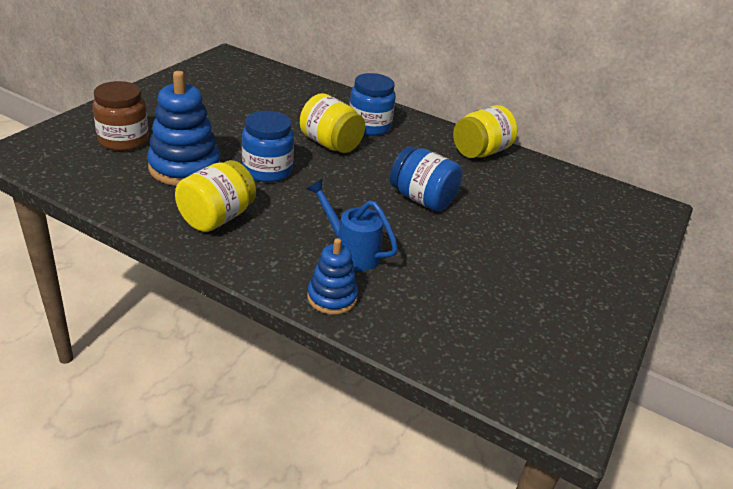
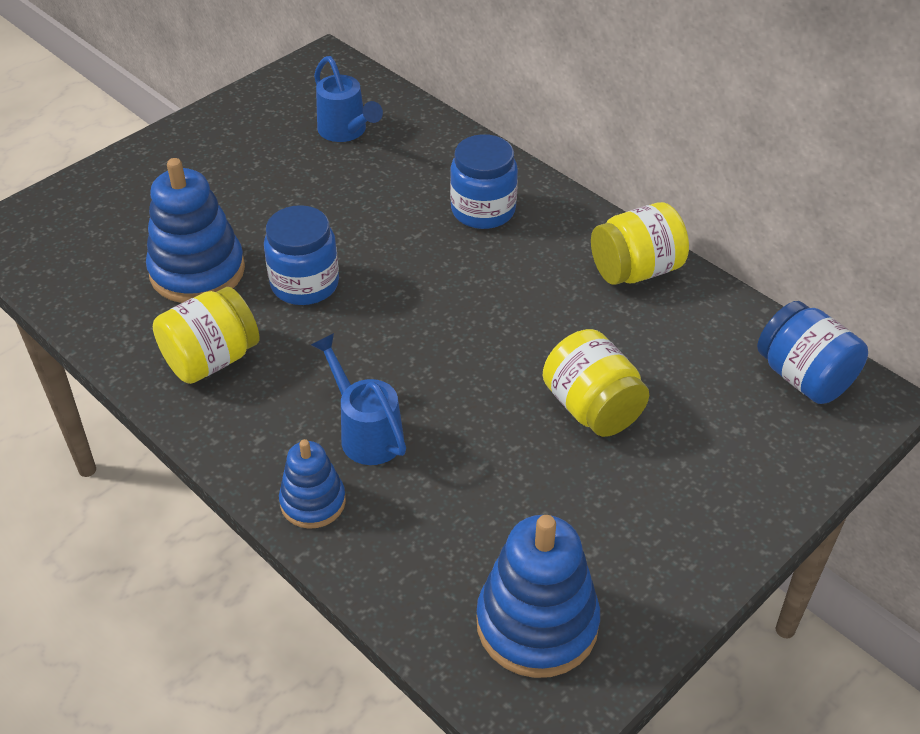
camera: 20 degrees right, 10 degrees up
brown jar [92,81,149,151] -> none
yellow jar [300,93,365,153] -> yellow jar moved to [543,329,649,437]
blue jar [390,146,463,211] -> blue jar moved to [757,301,868,404]
none -> blue watering can [314,56,383,142]
none -> blue stacking toy [476,515,600,678]

